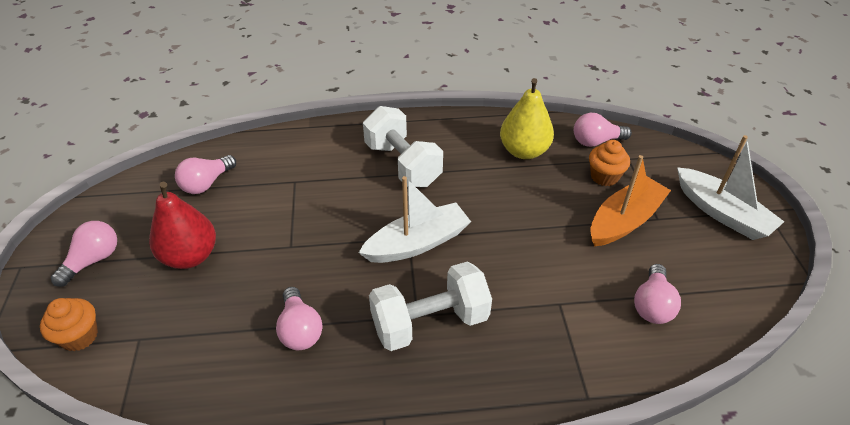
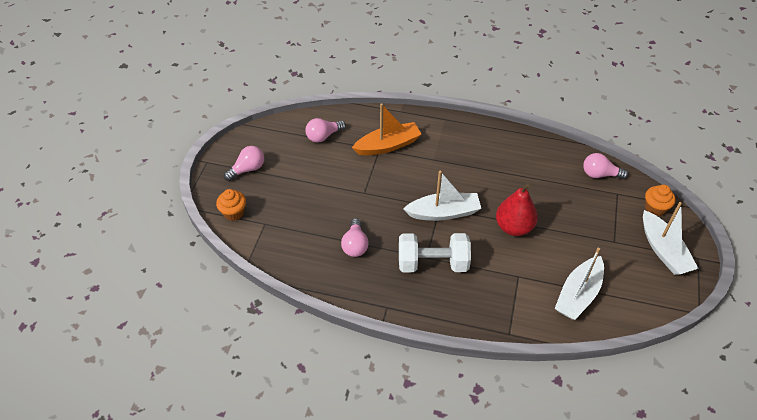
camera: 20 degrees right, 5 degrees up
red pear [149,182,216,269] -> red pear moved to [496,183,538,236]
white dumbbell [363,106,443,187] -> none
yellow pear [500,78,554,159] -> none
orange cupcake [589,140,630,186] -> orange cupcake moved to [645,185,676,216]
orange boat [591,155,671,246] -> orange boat moved to [352,103,422,155]
pink light bulb [634,264,681,324] -> white boat [555,247,604,320]

